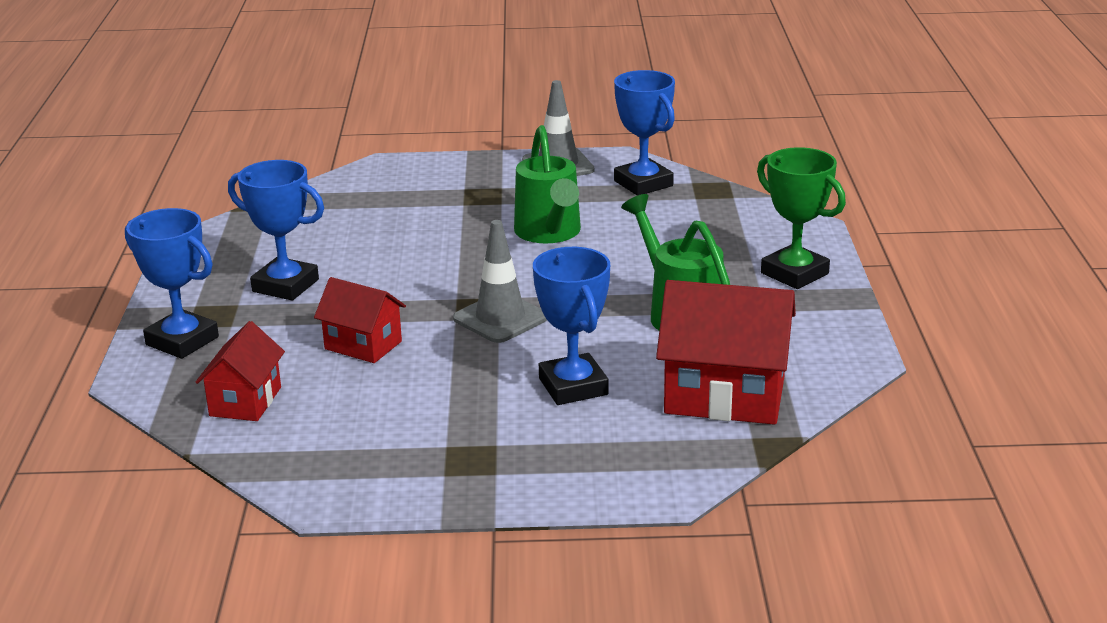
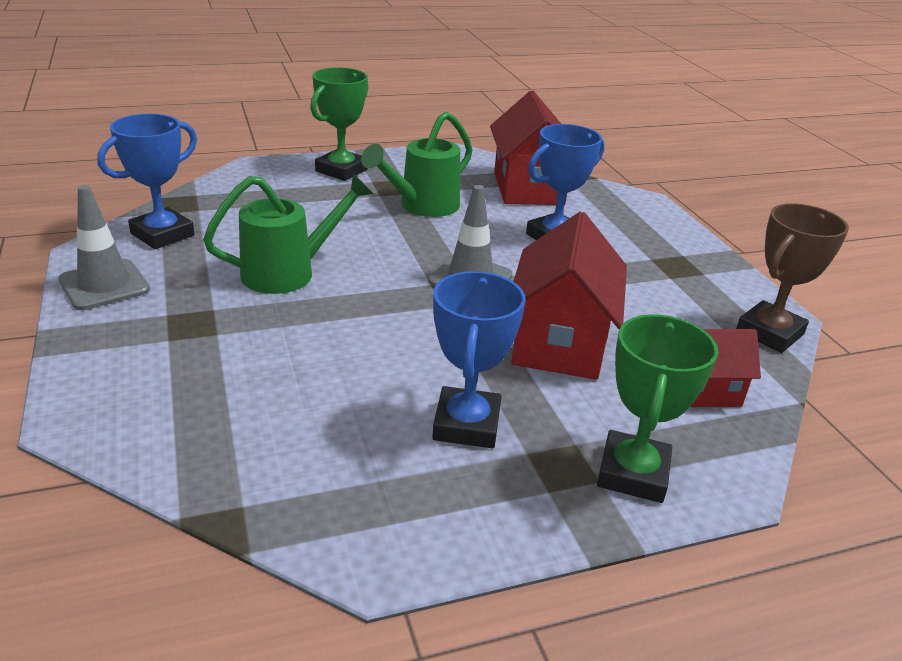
camera: 110 degrees left, 5 degrees up
blue trophy [125,208,219,359] -> green trophy [597,314,718,503]
red house [314,277,406,363] -> red house [512,212,627,380], size x1.70
none -> brown trophy [736,203,849,353]

